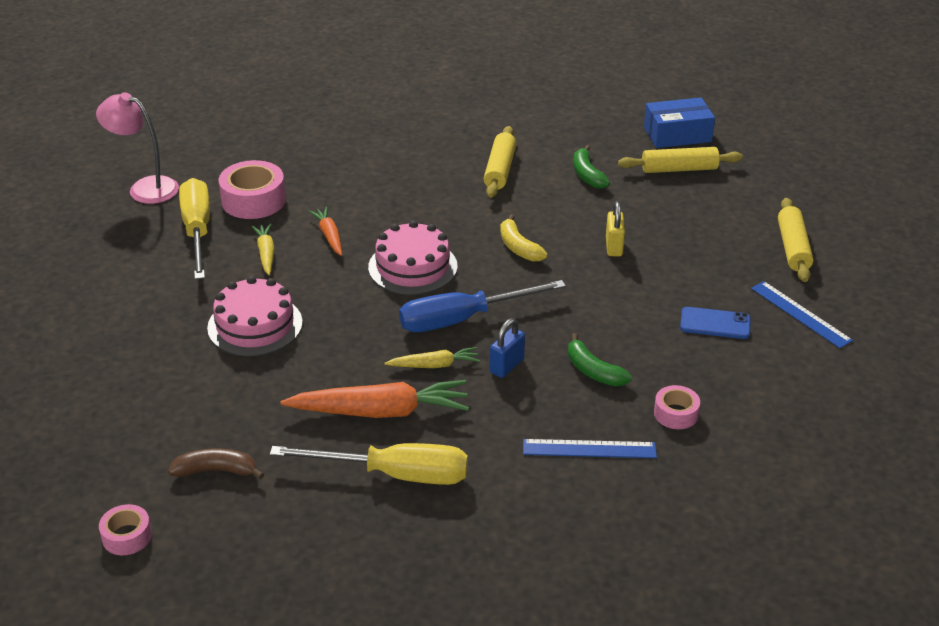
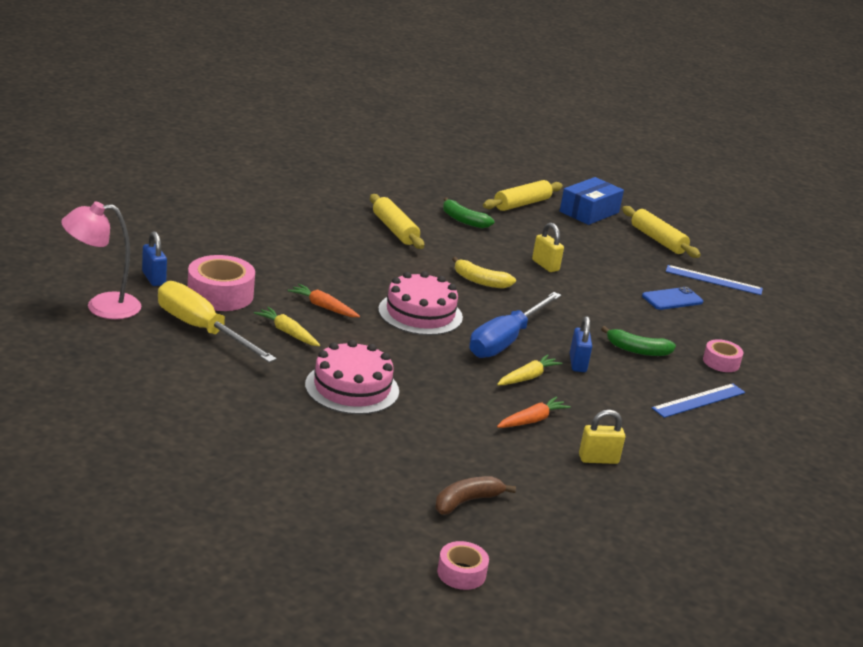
camera: 40 degrees left, 10 degrees down
yellow screwdriver [270,443,468,485] -> yellow padlock [579,410,625,464]
orange carrot [280,380,469,418] -> orange carrot [497,397,571,428], size x0.53
blue box [644,97,715,148] -> blue box moved to [560,177,624,225]
none -> blue padlock [142,231,167,286]

